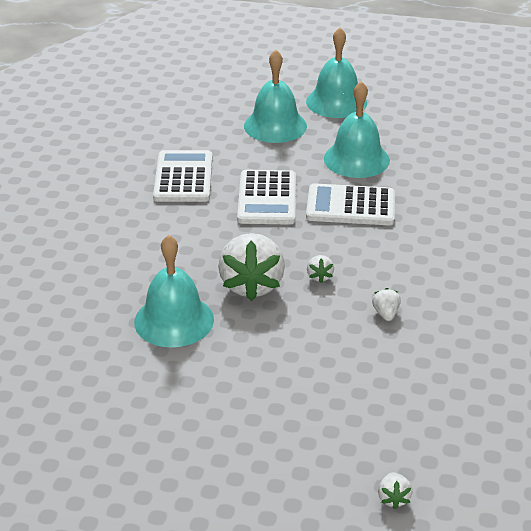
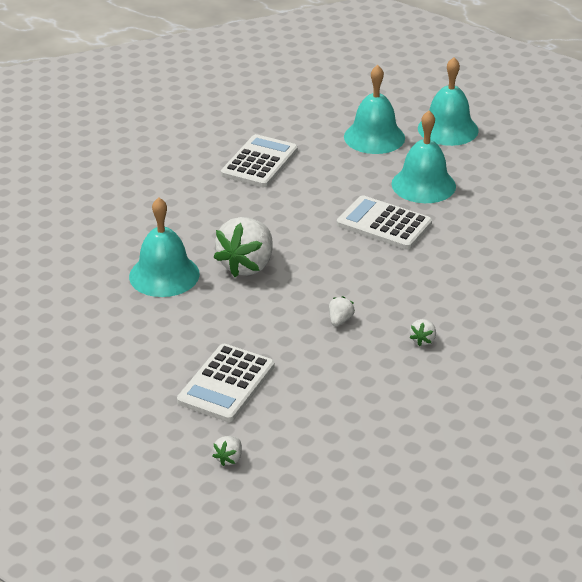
camera: 25 degrees right, 0 degrees up
white calculator [237,170,296,225] -> white calculator moved to [177,344,275,422]
white strawberry [307,255,334,283] -> white strawberry moved to [409,319,436,346]

